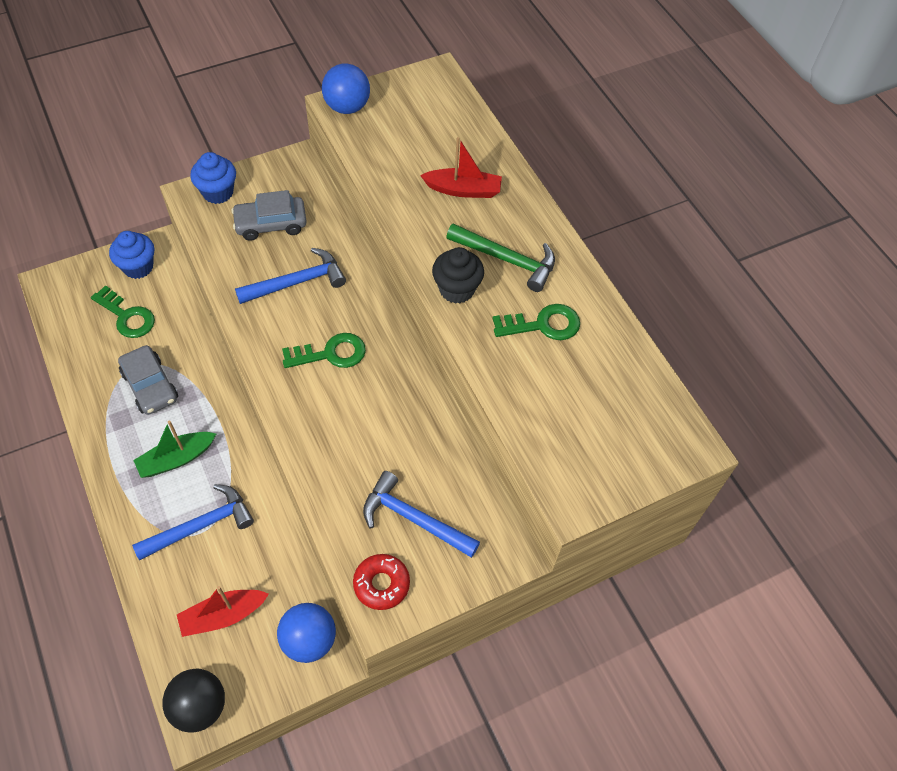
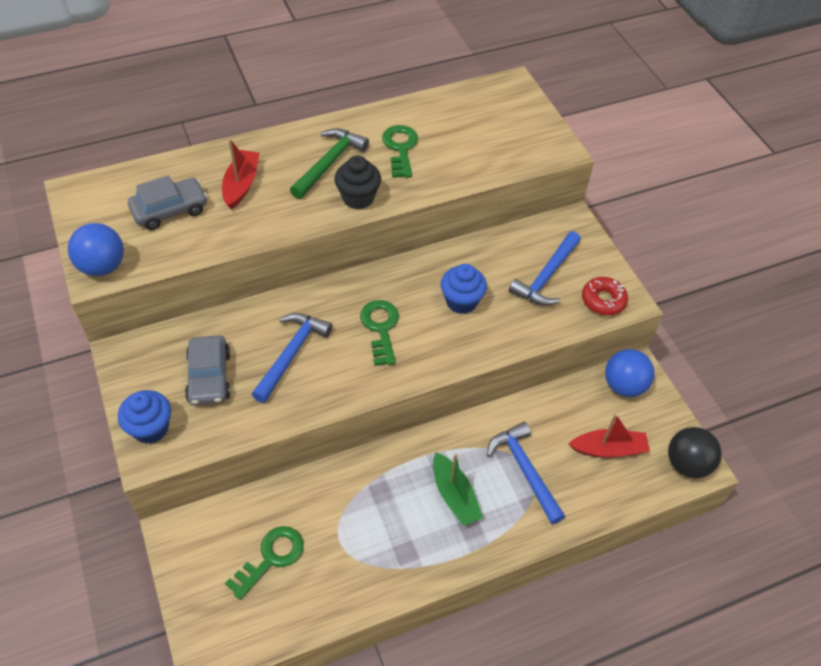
camera: 85 degrees left, 5 degrees down
blue cupcake [109,231,154,279] -> blue cupcake moved to [441,264,487,314]
grey car [118,345,178,415] -> grey car moved to [128,175,208,230]
red boat [177,586,269,637] -> red boat turned 75 degrees counterclockwise [569,414,650,458]
blue hammer [235,248,346,304] -> blue hammer turned 45 degrees clockwise [251,313,333,403]

